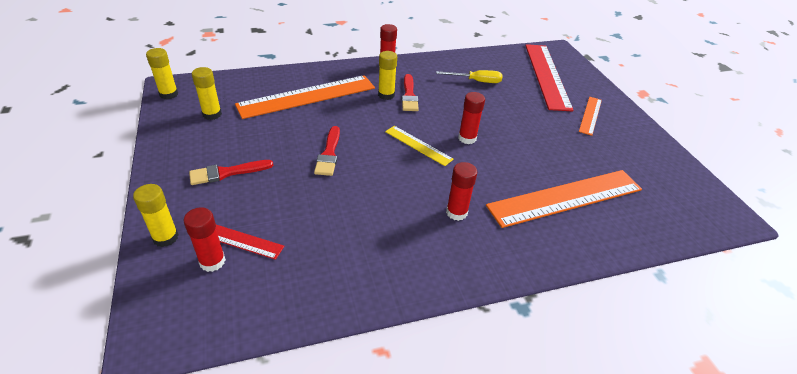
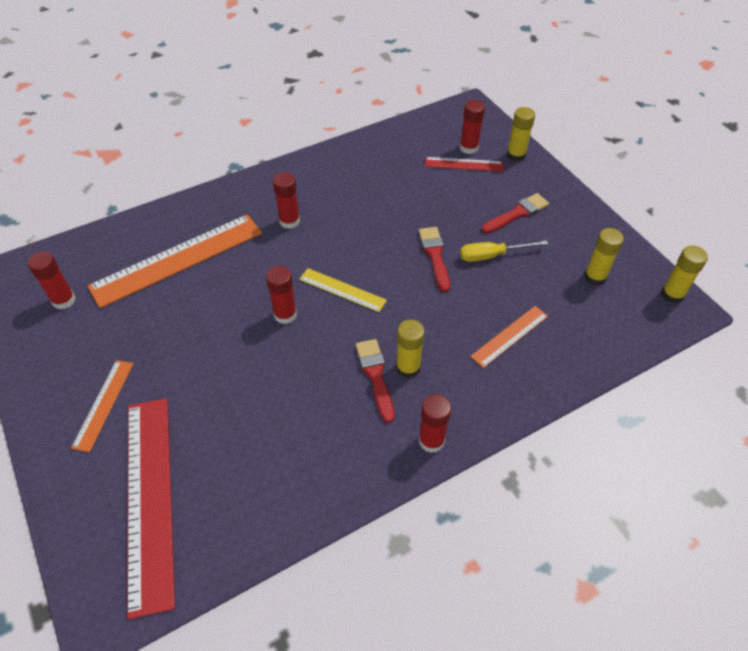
camera: 170 degrees right, 10 degrees up
orange ruler [235,75,375,119] -> orange ruler [470,306,548,368], size x0.50
yellow screwdriver [436,70,502,83] -> yellow screwdriver moved to [460,240,548,262]
none -> red glue stick [28,251,76,309]

